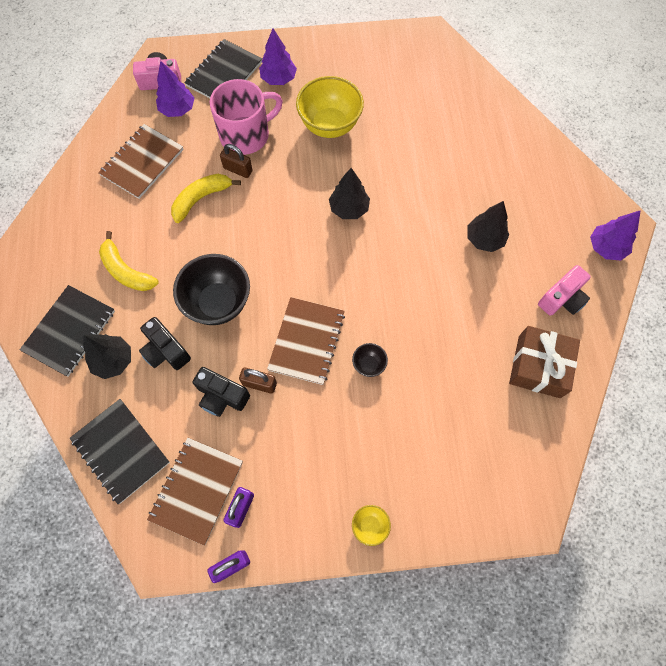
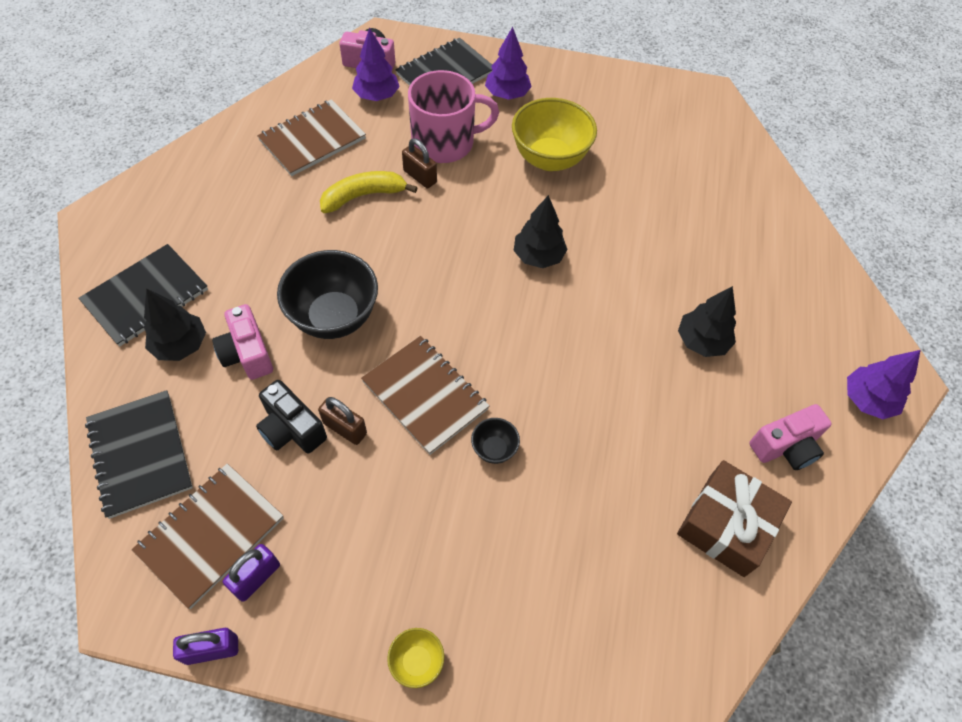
camera: 15 degrees right, 10 degrees down
yellow banana [99,231,159,291] -> none
black camera [139,317,191,370] -> pink camera [212,304,273,380]
brown notebook [267,297,345,385] -> brown notebook turned 75 degrees counterclockwise [361,336,490,455]

